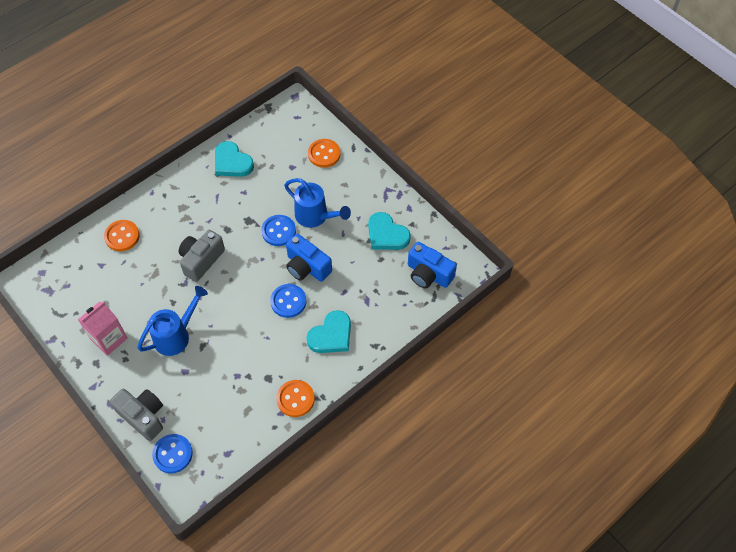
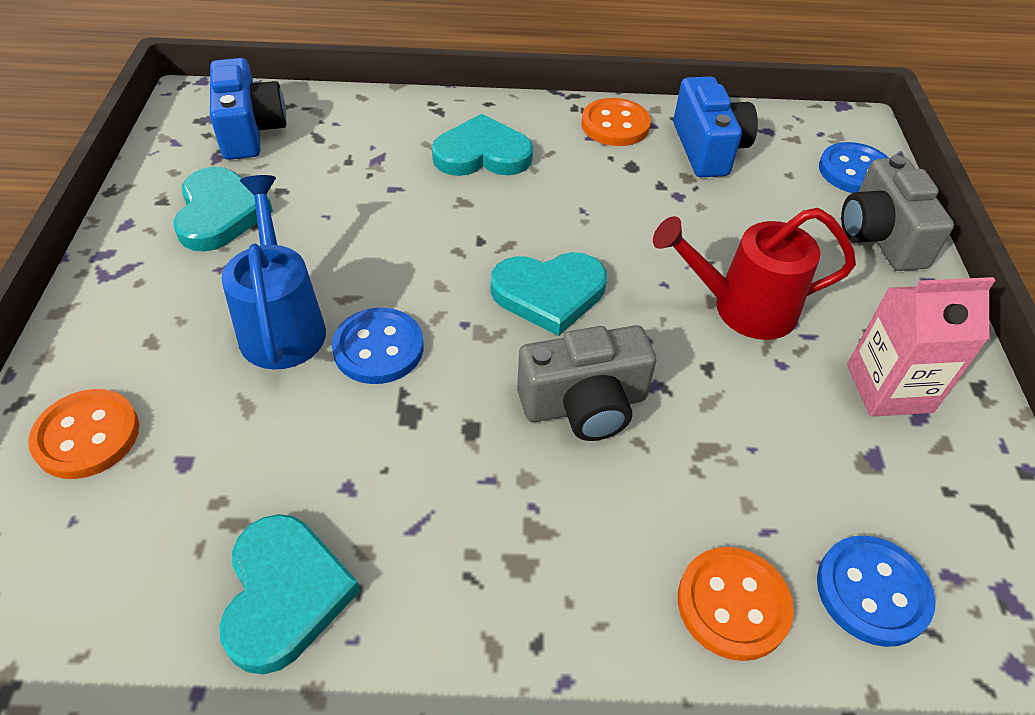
camera: 140 degrees left, 10 degrees down
blue watering can [138,286,208,356] -> red watering can [653,208,856,340]
blue button [270,284,306,318] -> blue button moved to [817,536,936,647]
blue camera [286,234,332,282] -> blue camera moved to [673,76,758,177]
none -> turquoise heart [491,252,607,336]

